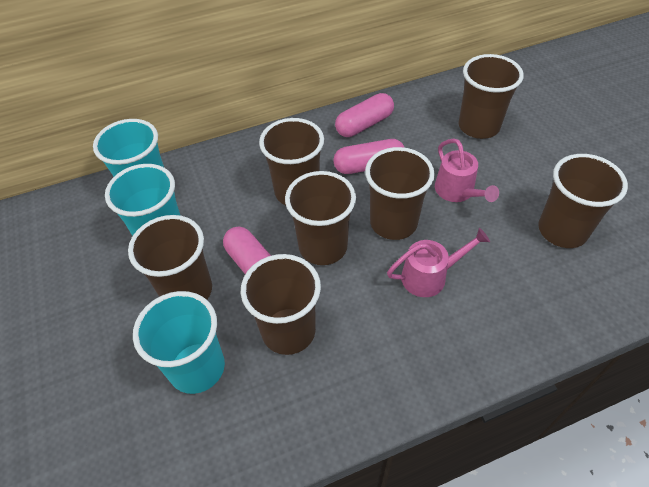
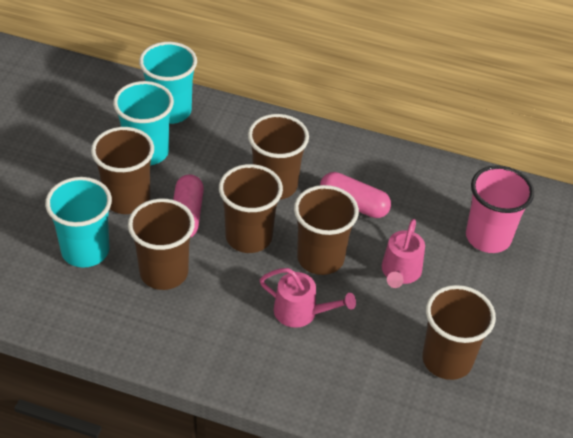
camera: 35 degrees right, 5 degrees down
pink capsule [335,93,394,137] -> none
brown cup [458,54,523,139] -> pink cup [466,165,534,253]

